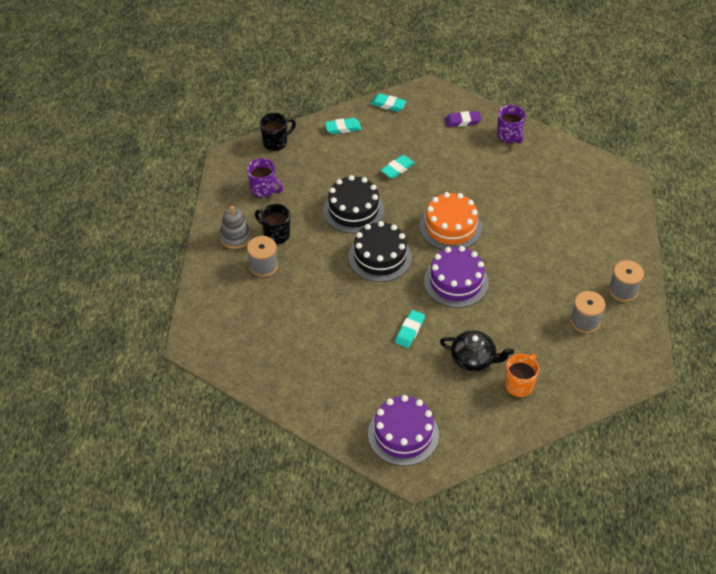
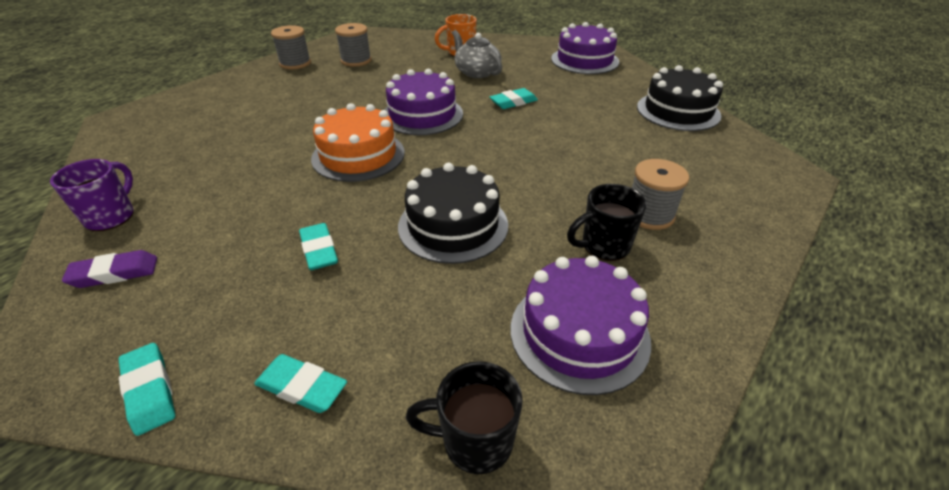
camera: 145 degrees left, 10 degrees down
grey stacking toy [220,206,251,249] -> none
purple mug [247,158,283,198] -> purple cake [511,256,651,395]
black mug [255,204,290,244] -> black mug turned 90 degrees clockwise [567,184,647,261]
black cake [348,221,412,282] -> black cake moved to [637,65,723,131]
turquoise eraser [381,155,415,179] -> turquoise eraser turned 75 degrees clockwise [299,223,338,270]
black teapot [440,331,514,371] -> grey teapot [452,30,502,78]
purple eraser [445,111,481,127] -> purple eraser turned 45 degrees counterclockwise [62,250,157,288]

